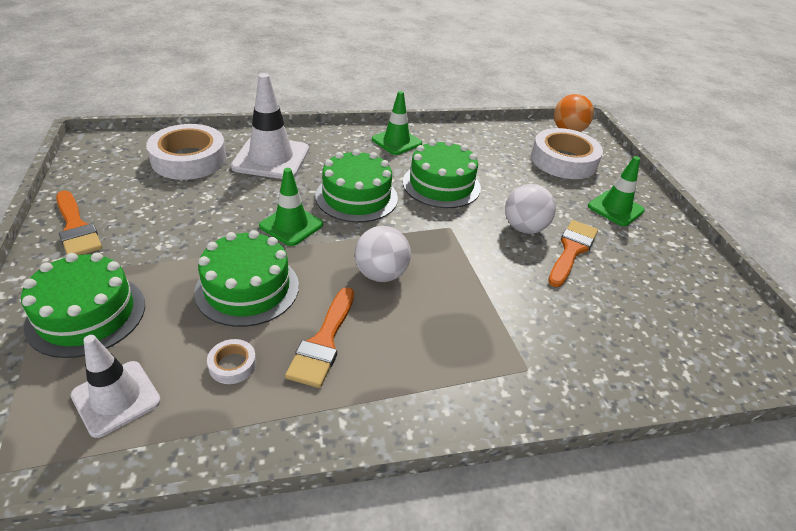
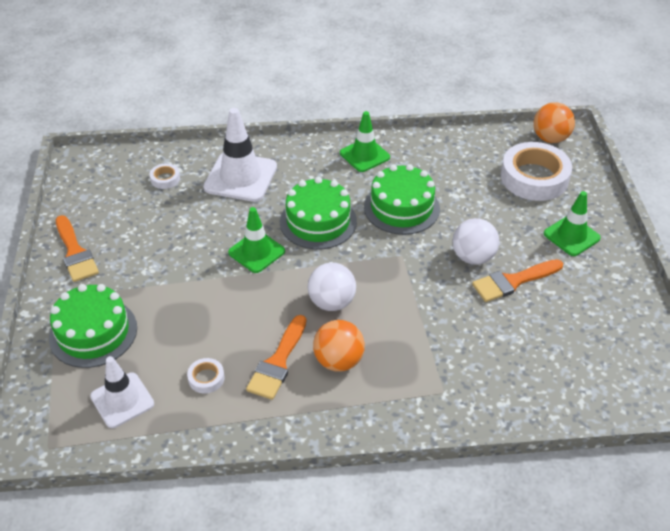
camera: 10 degrees right, 5 degrees up
white tape [146,124,227,180] -> white tape [149,163,180,189], size x0.43
green cake [194,230,299,327] -> none
orange brush [548,220,598,287] -> orange brush turned 150 degrees counterclockwise [472,259,563,302]
none -> orange ball [313,320,365,372]

